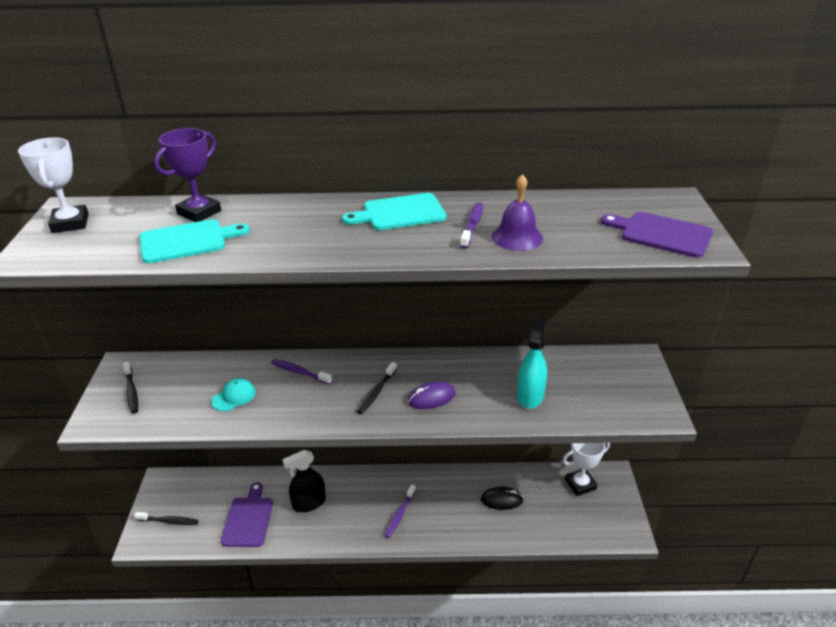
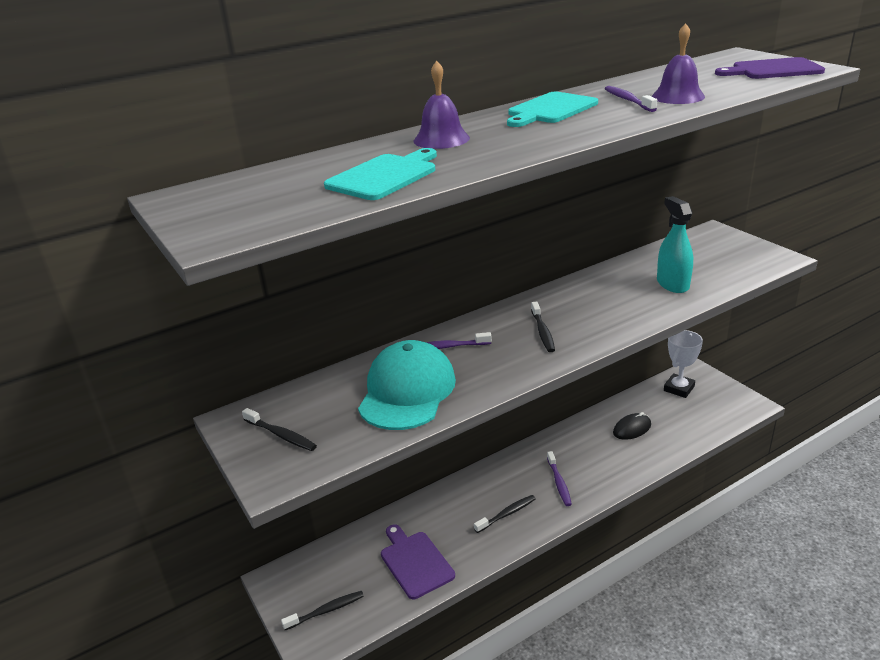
camera: 30 degrees left, 5 degrees down
white trophy [18,137,89,233] -> none
purple trophy [154,128,221,222] -> none
turquoise cap [211,378,256,411] -> turquoise cap [358,340,456,430], size x2.20
black spray bottle [282,450,326,512] -> none
purple mouse [408,381,456,409] -> none
none -> purple bell [414,61,470,149]
none -> black toothbrush [474,495,536,533]

